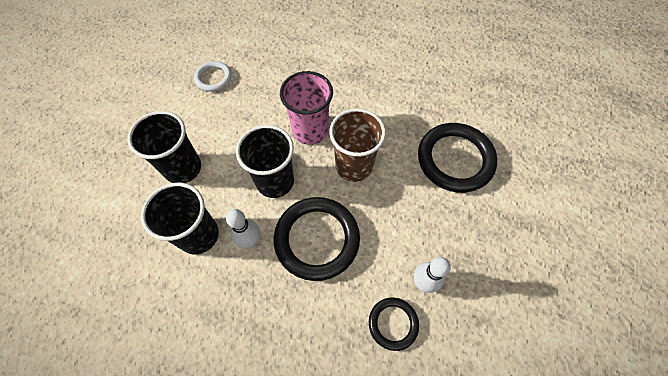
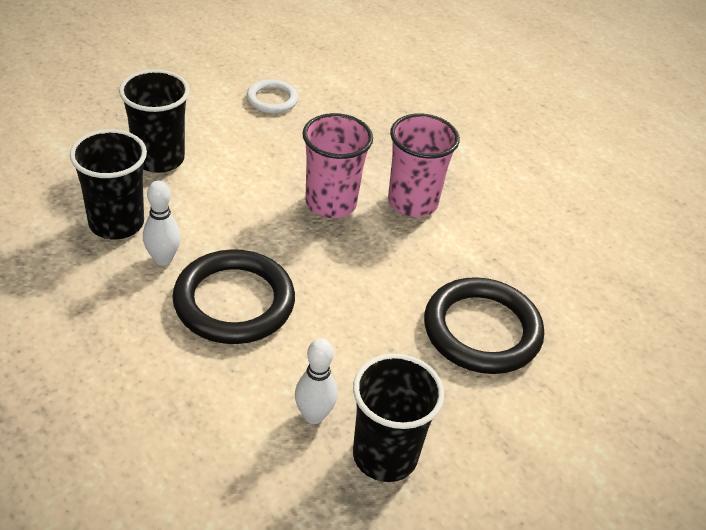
camera: 30 degrees right, 20 degrees down
black cup [236,125,294,198] -> black cup moved to [353,353,444,482]
brown cup [329,108,386,182] -> none
black ring [369,297,419,351] -> none
none -> pink cup [388,114,460,217]

